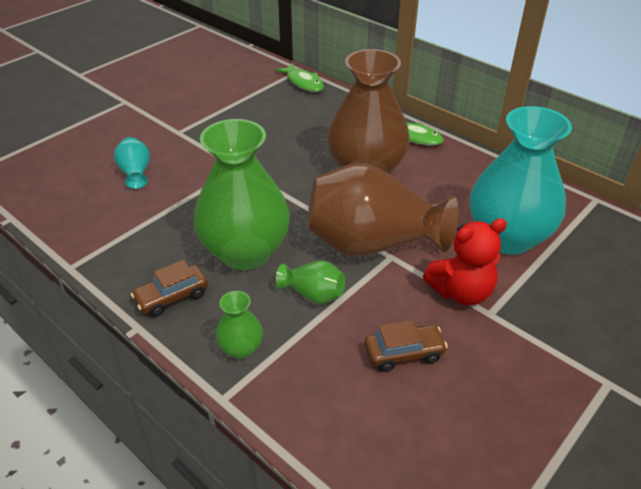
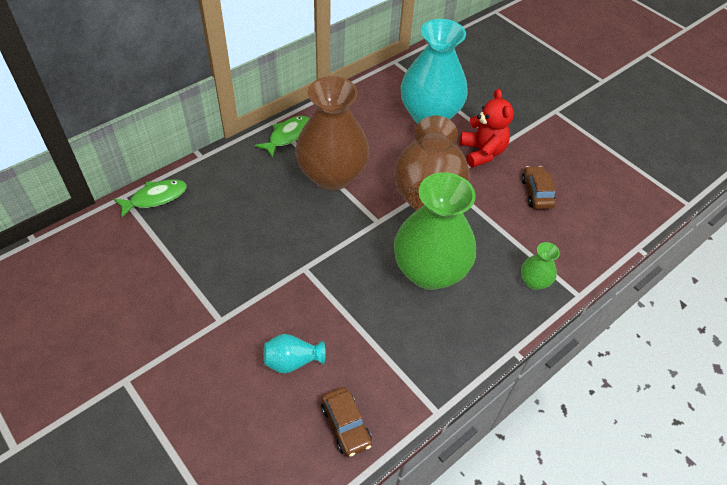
camera: 85 degrees left, 10 degrees up
brown car [131,260,208,317] -> brown car moved to [321,387,372,457]
green vase [276,260,345,304] -> none

